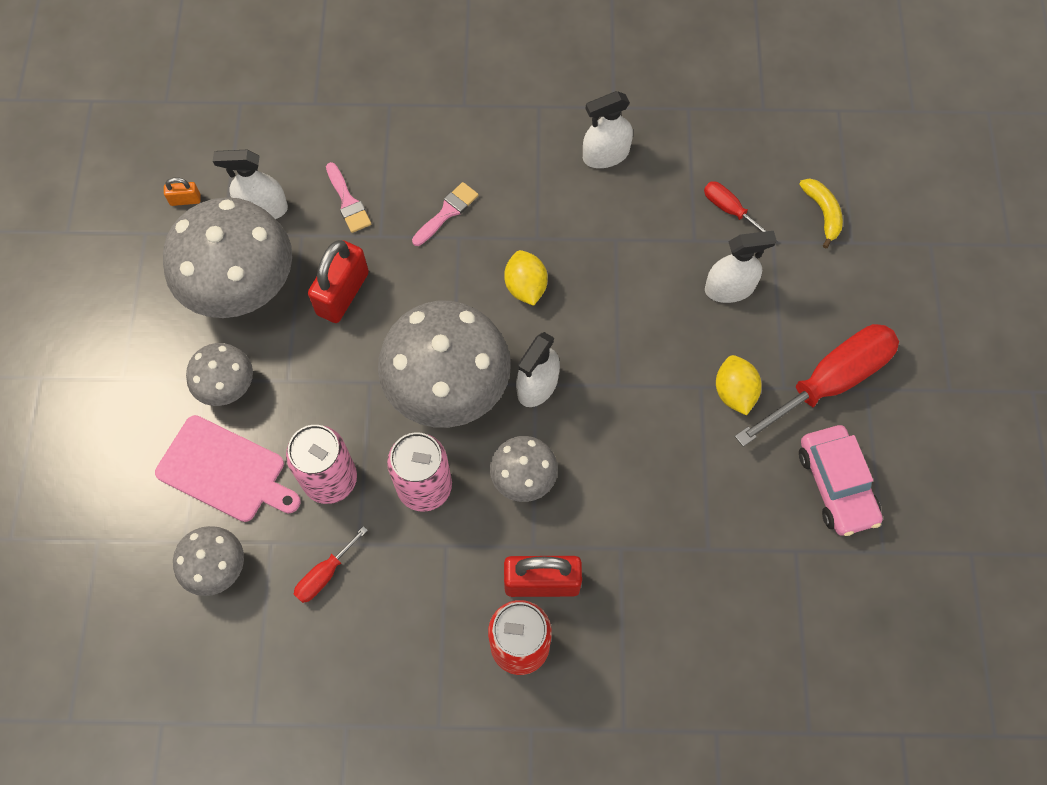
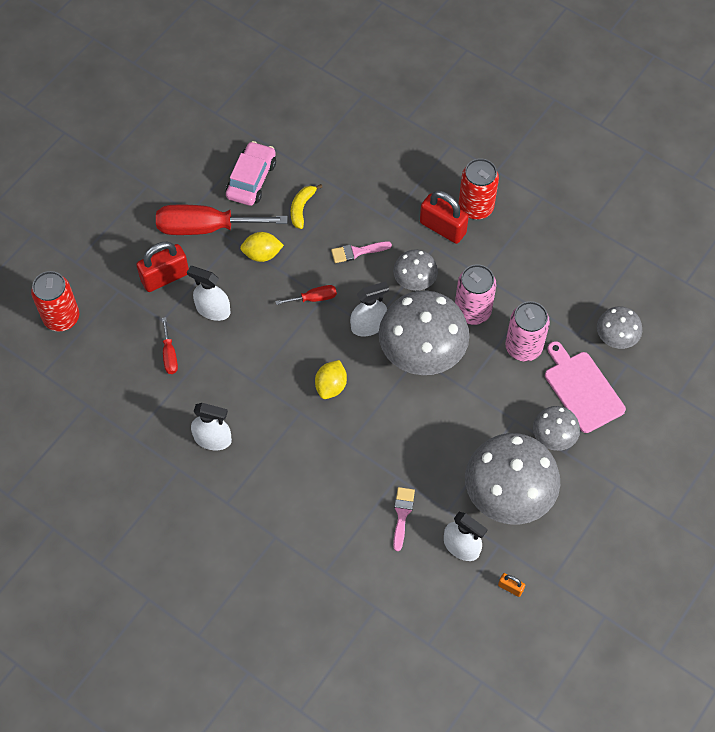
camera: 145 degrees left, 5 degrees down
red screwdriver [294,526,368,603] -> red screwdriver moved to [275,285,337,305]
red padlock [308,240,369,323] -> red padlock moved to [136,242,189,292]
pink brush [412,182,479,246] -> pink brush moved to [331,241,392,263]
yellow lemon [716,355,762,416] -> yellow lemon turned 60 degrees clockwise [240,232,284,262]
yellow banana [799,178,843,248] -> yellow banana moved to [291,184,322,229]
none -> red can [31,271,79,331]

